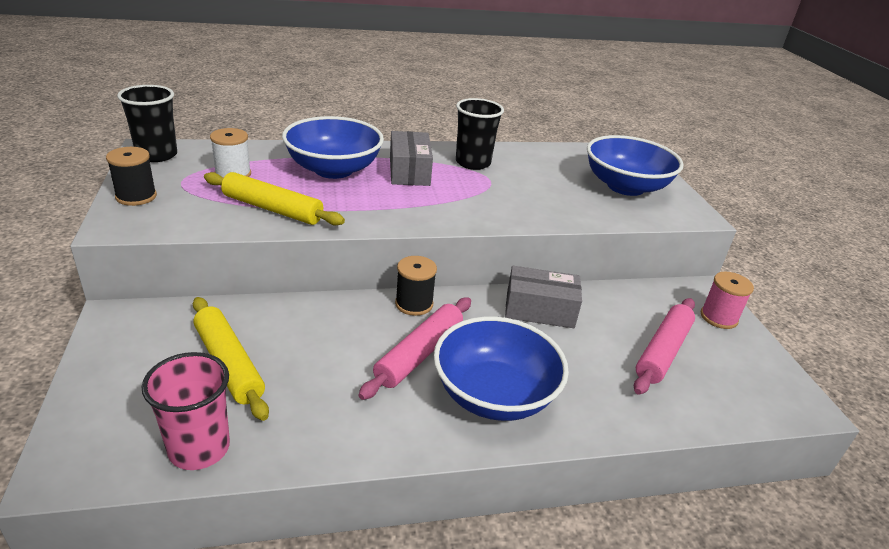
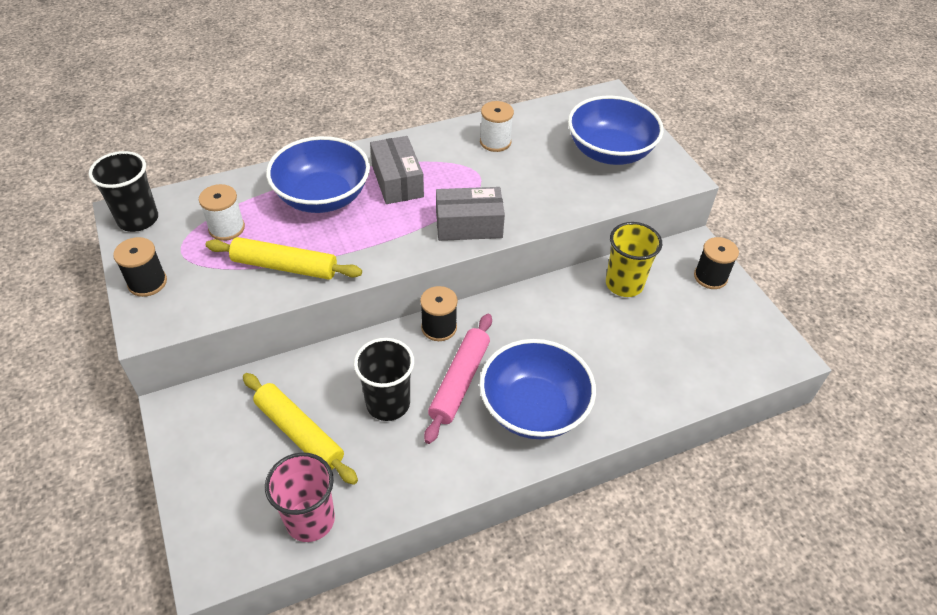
camera: 10 degrees left, 15 degrees up
black cup [456,98,504,170] -> black cup moved to [354,338,414,421]
grey box [505,266,582,328] -> grey box moved to [436,187,505,241]
pink rolling pin [634,298,695,395] -> none
pink spool [701,272,754,329] -> black spool [694,237,739,289]
none -> white spool [480,101,514,152]
none -> yellow cup [606,222,662,297]

